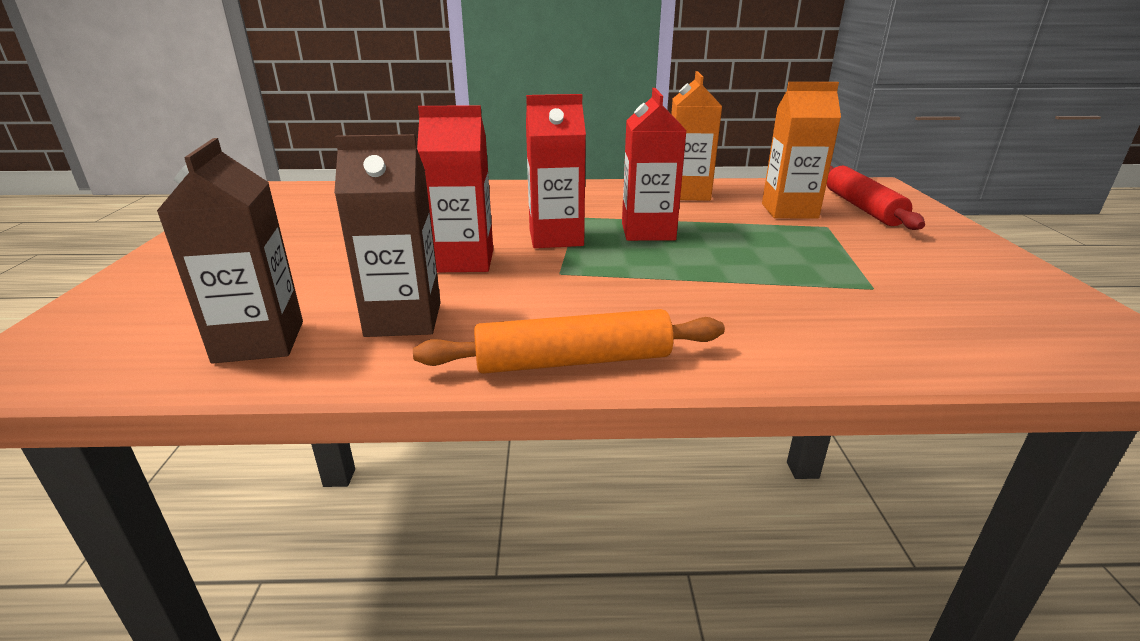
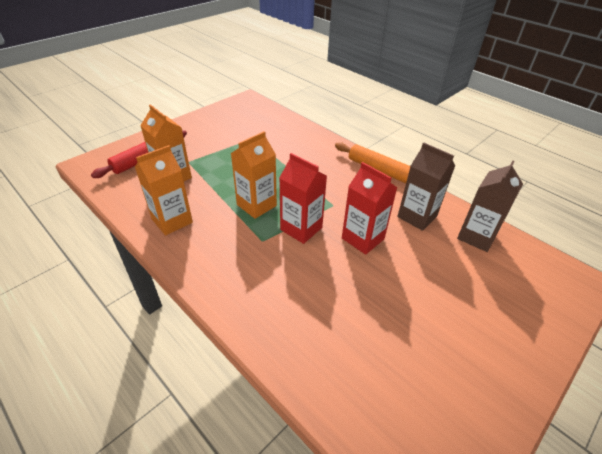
camera: 135 degrees left, 15 degrees up
red carton [622,88,686,241] -> orange carton [231,131,277,219]

